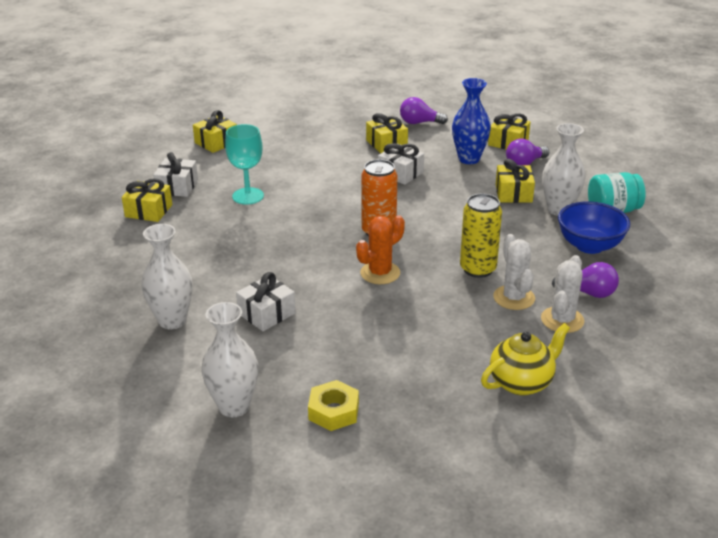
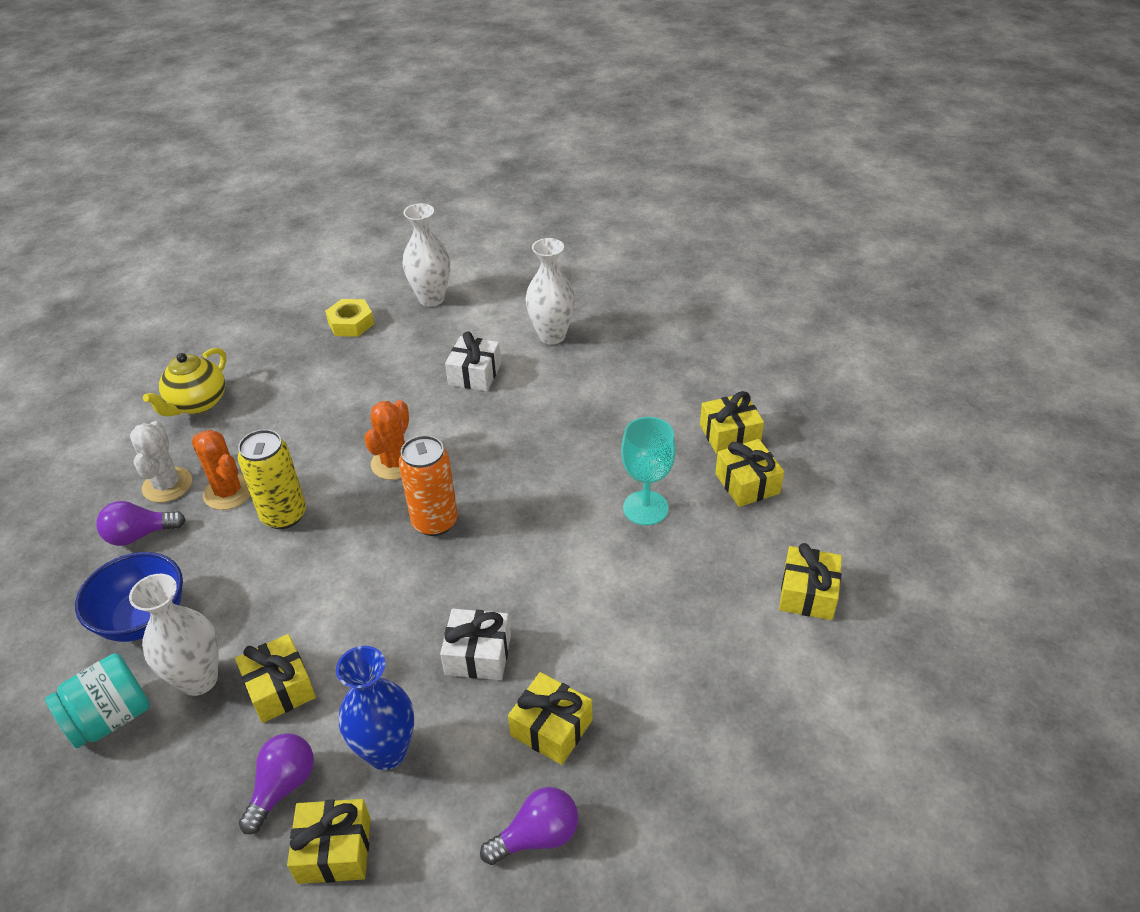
camera: 150 degrees right, 10 degrees up
white gift [153,152,198,197] -> yellow gift [715,439,784,507]
white cactus [493,234,535,310] -> orange cactus [192,430,251,510]

